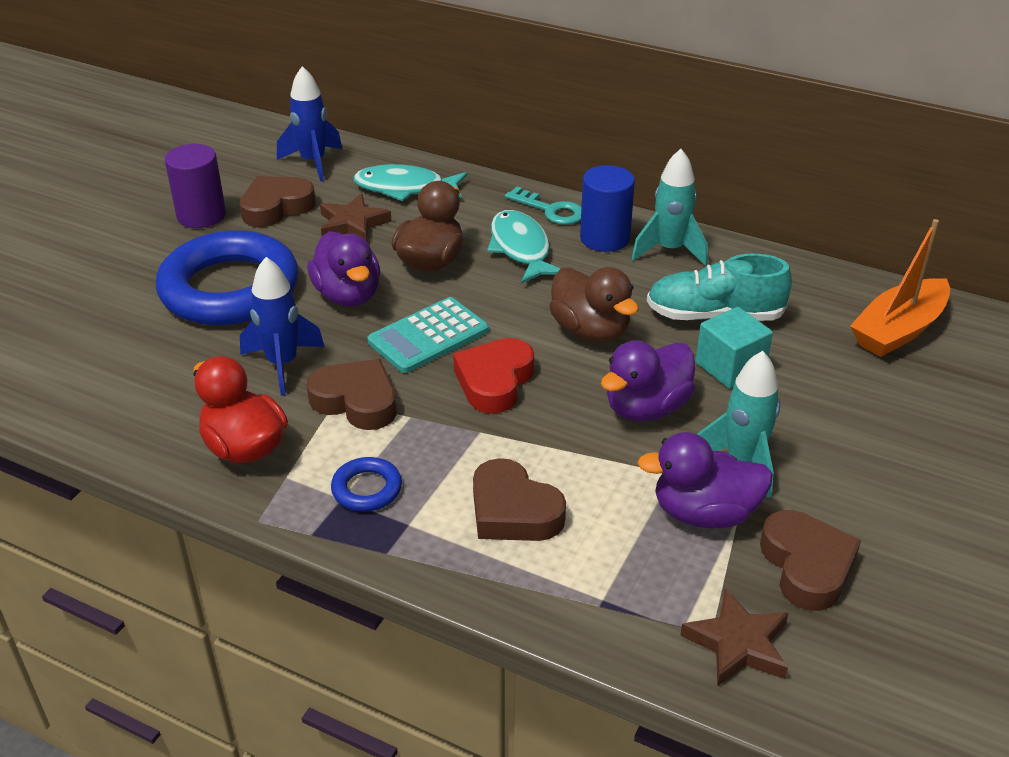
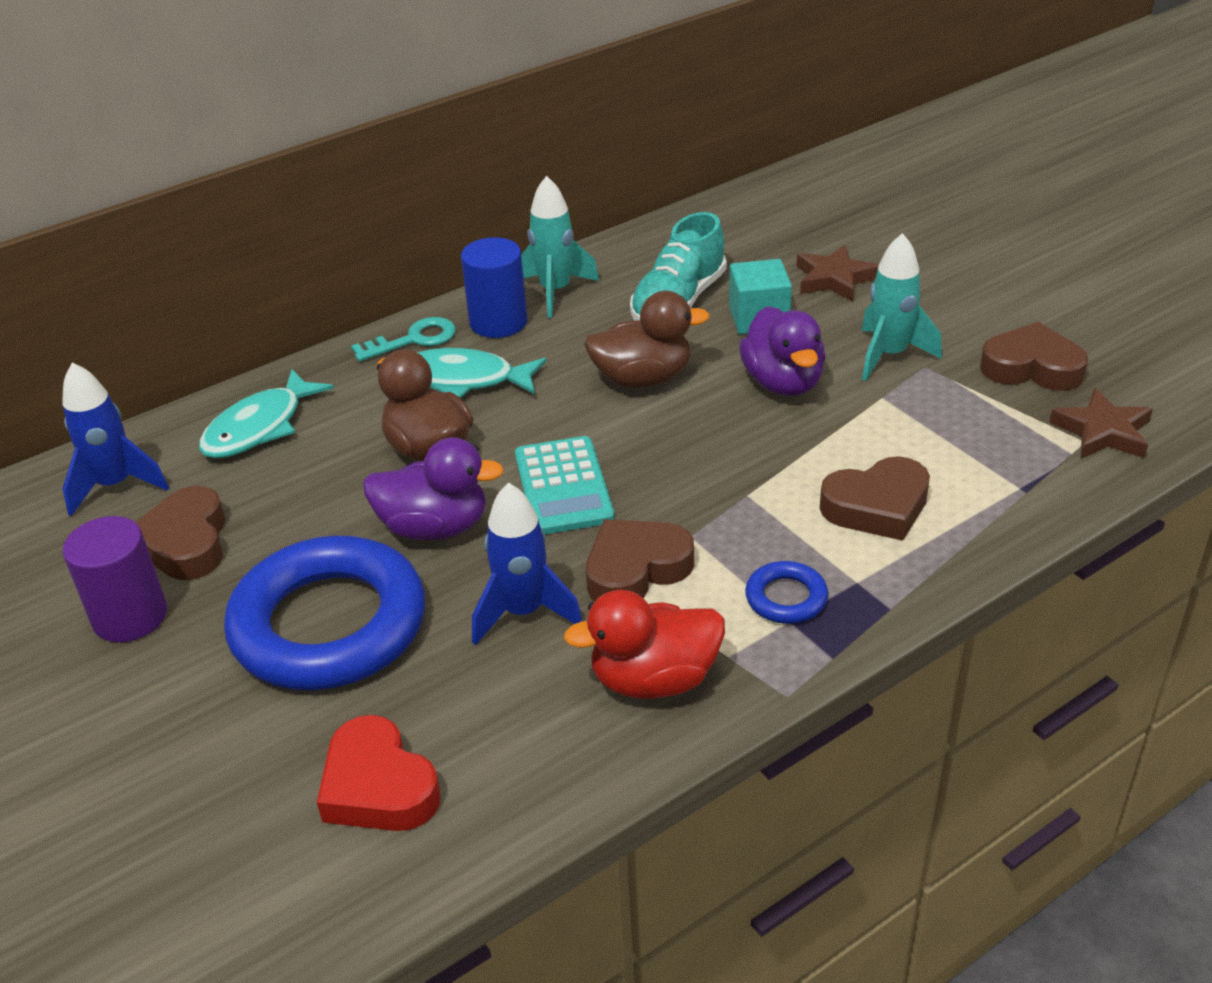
camera: 60 degrees left, 0 degrees up
brown star [320,194,392,241] -> brown star moved to [797,244,879,302]
red heart [453,338,534,414] -> red heart moved to [317,715,440,831]
purple duck [637,432,773,528] -> none
orange boat [850,219,950,357] -> none

